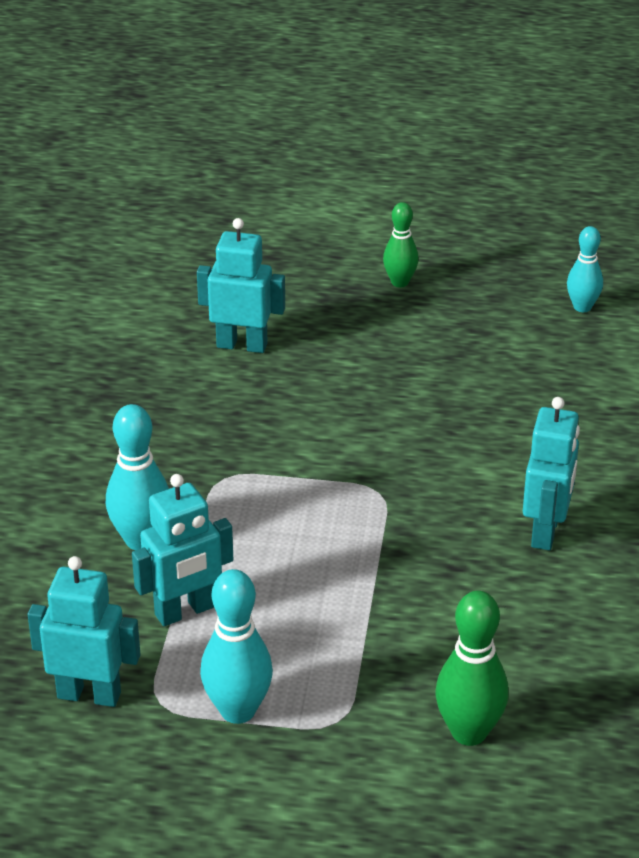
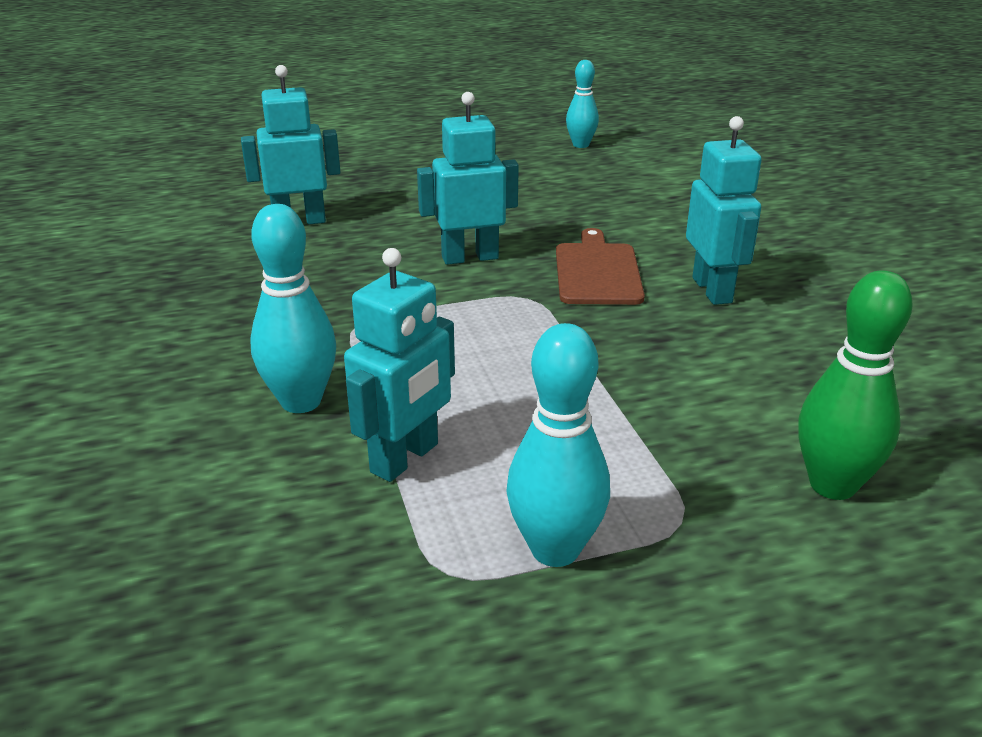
camera: 25 degrees left, 5 degrees down
turquoise robot [28,556,140,707] -> turquoise robot moved to [417,92,519,265]
green bowling pin [383,202,419,287] -> none
none -> brown cutting board [556,228,645,305]

